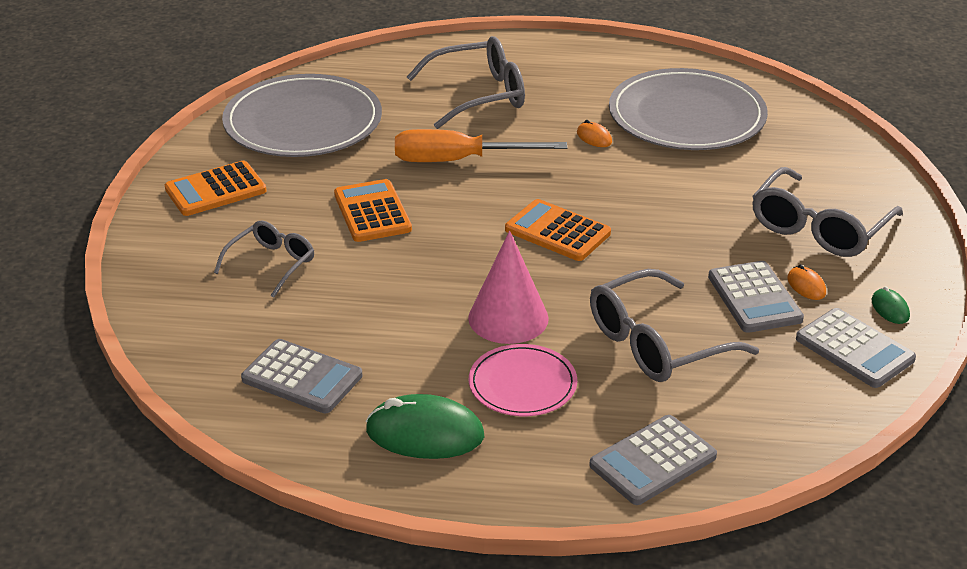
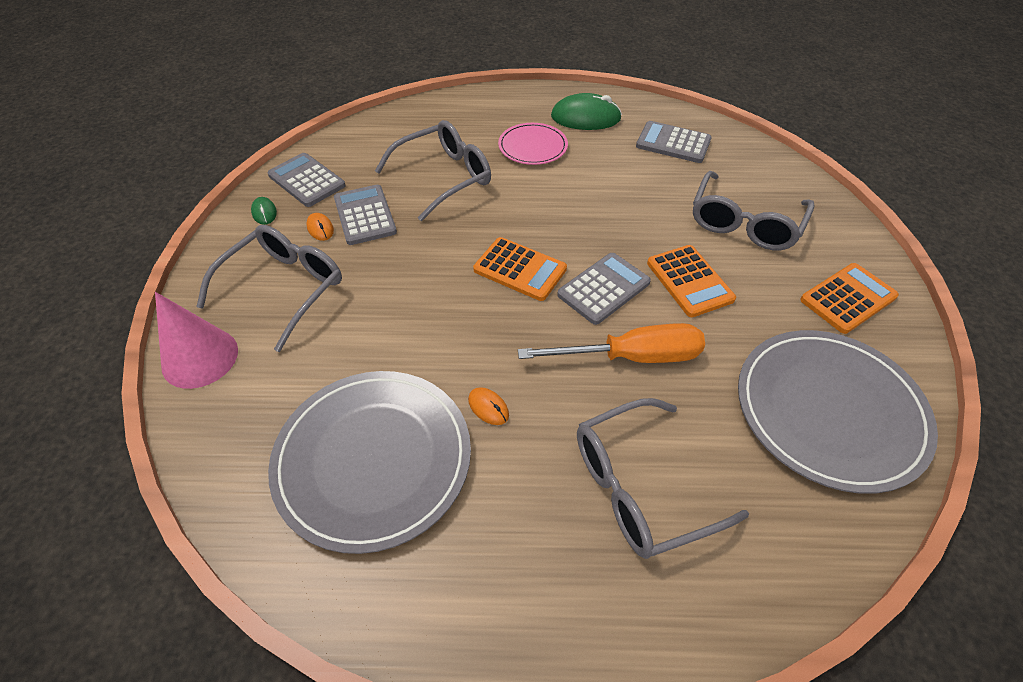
camera: 175 degrees right, 15 degrees up
grey glasses [214,221,314,298] -> grey glasses [693,171,815,250], size x1.62
pink cone [468,231,549,344] -> pink cone moved to [155,292,238,389]
grey calculator [589,415,717,505] -> grey calculator moved to [557,253,651,325]

